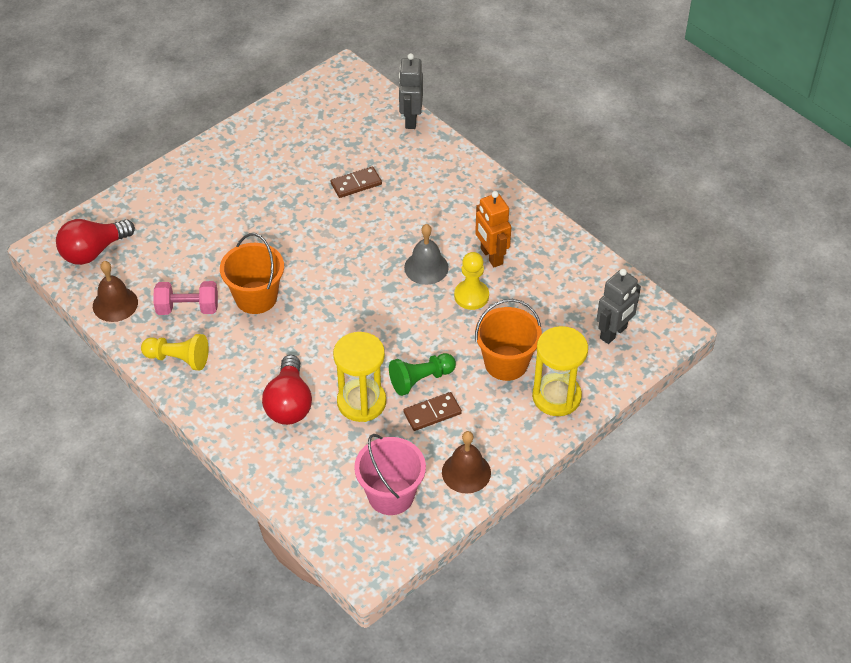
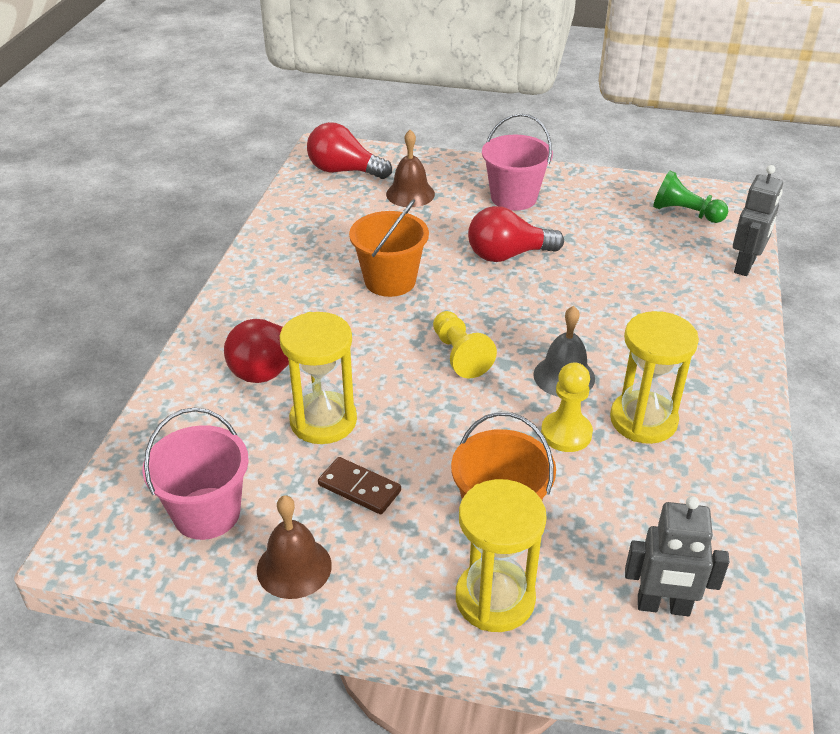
camera: 55 degrees right, 10 degrees down
brown bell [93,261,138,322] -> brown bell moved to [386,130,435,207]
yellow pawn [141,334,209,370] -> yellow pawn moved to [433,311,497,379]
pink dumbbell [154,281,218,315] -> none
brown domino [331,166,382,198] -> none
green pawn [389,353,456,396] -> green pawn moved to [653,171,728,223]
grey robot [399,53,423,129] -> grey robot turned 150 degrees clockwise [733,165,783,276]
orange robot [475,191,511,267] -> yellow hourglass [610,311,699,444]
none -> red light bulb [468,206,564,262]
none -> pink bucket [482,113,553,211]

